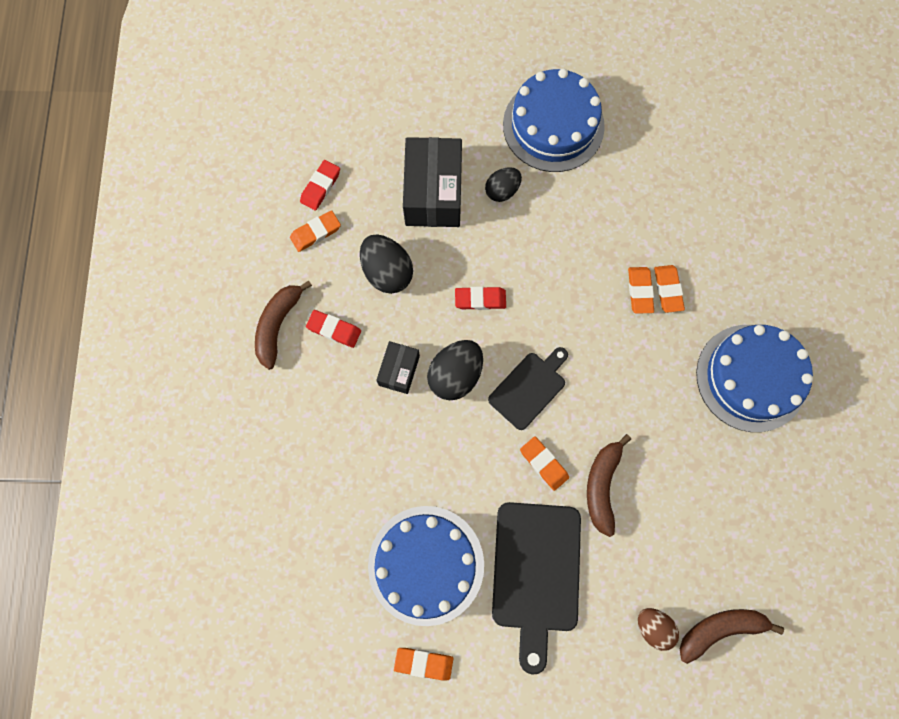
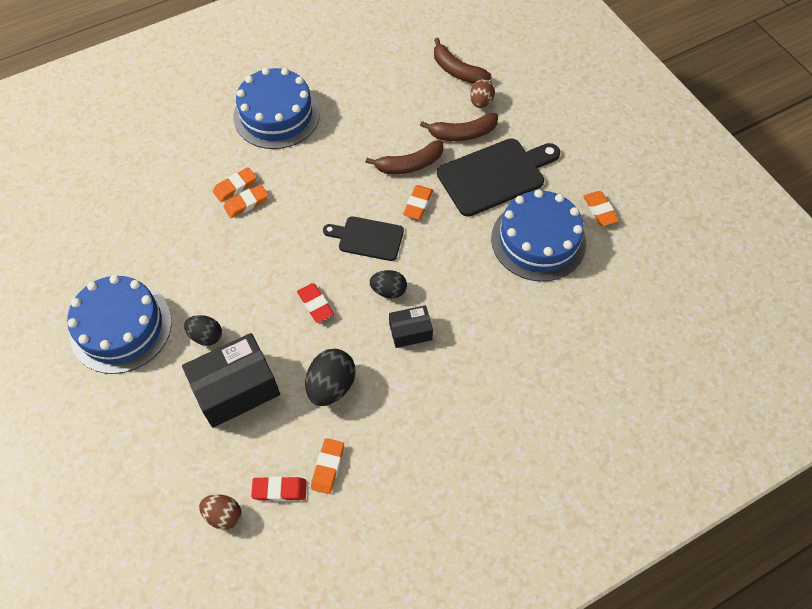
camera: 120 degrees left, 15 degrees down
brown banana [255,281,312,370] -> brown banana moved to [420,113,498,141]
orange eraser [290,210,341,252] -> orange eraser turned 75 degrees clockwise [311,438,344,494]
red eraser [306,310,361,348] -> none
black egg [427,340,483,400] -> black egg [370,270,407,298], size x0.65
none -> brown egg [199,494,241,530]

